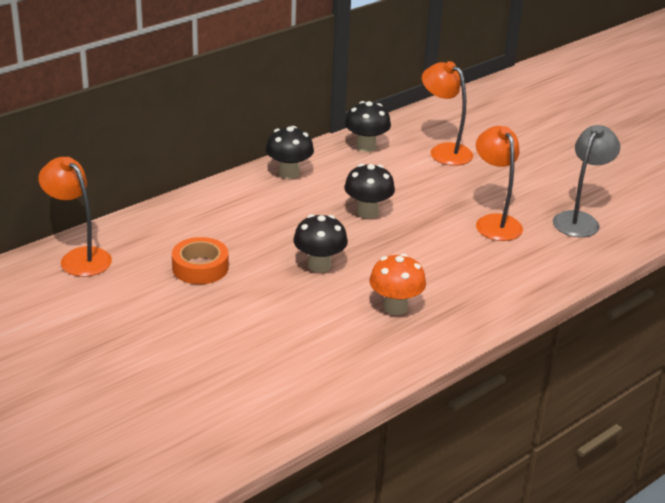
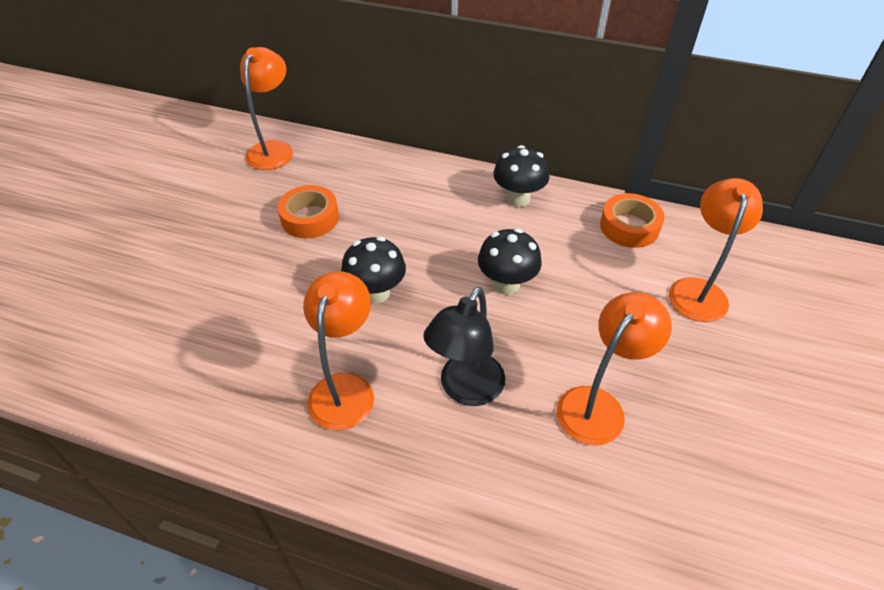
camera: 60 degrees right, 15 degrees up
black mushroom [345,101,391,152] -> orange tape [600,193,665,248]
orange mushroom [369,253,426,315] -> orange lamp [303,272,374,430]
grey lamp [553,125,620,237] -> none
none -> black lamp [423,287,505,406]

